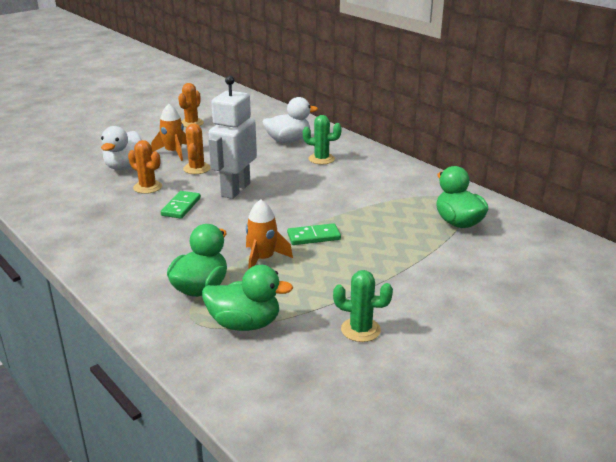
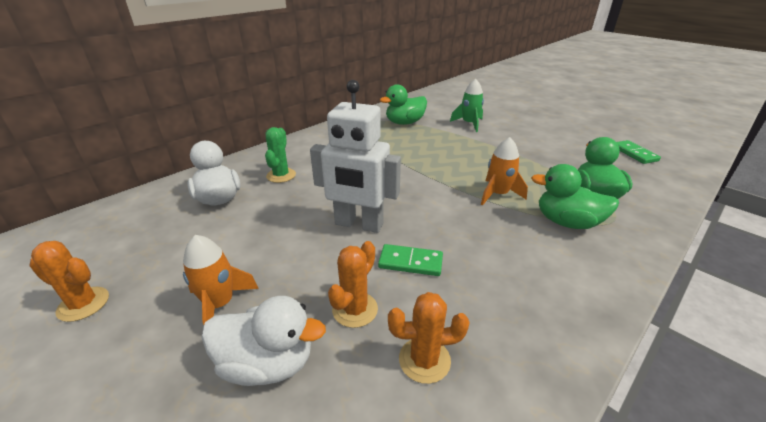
camera: 95 degrees left, 5 degrees up
orange cactus [183,123,211,174] -> orange cactus moved to [388,292,470,384]
green domino [287,223,341,245] -> green domino moved to [616,140,661,164]
green cactus [333,270,393,342] -> none
none -> green rocket [450,79,484,132]

